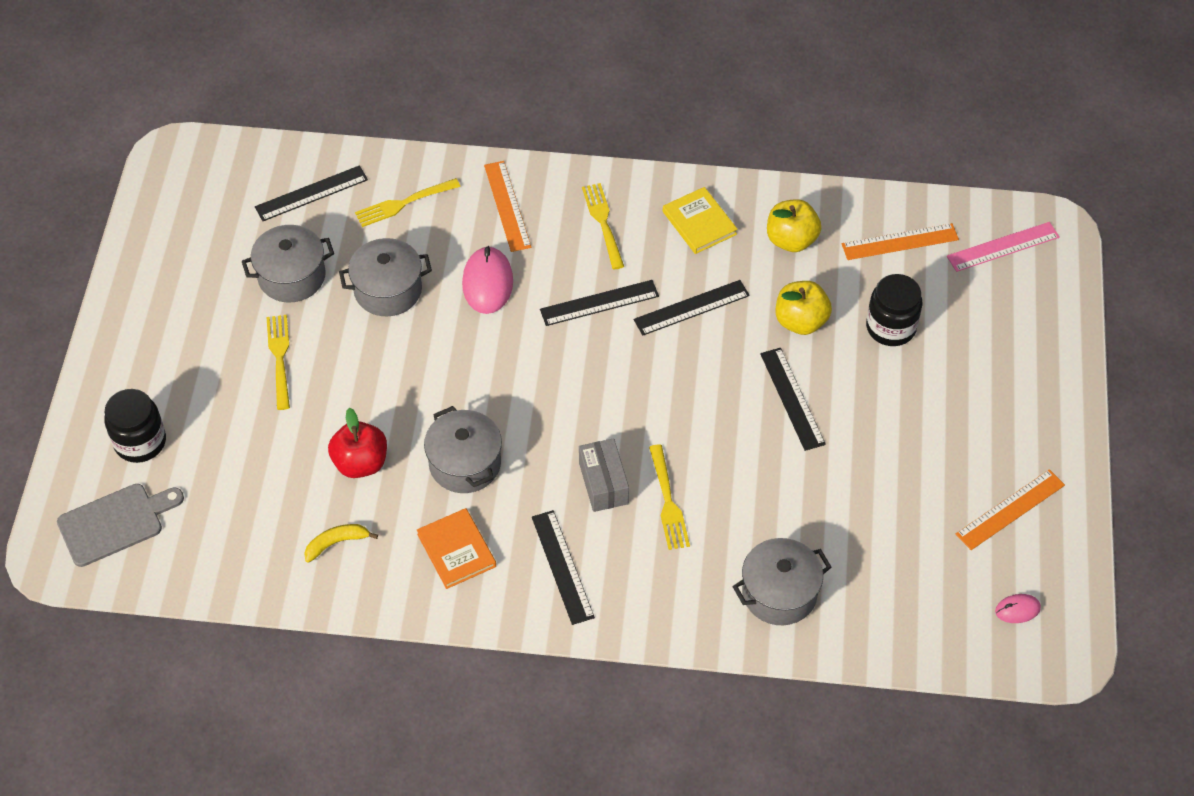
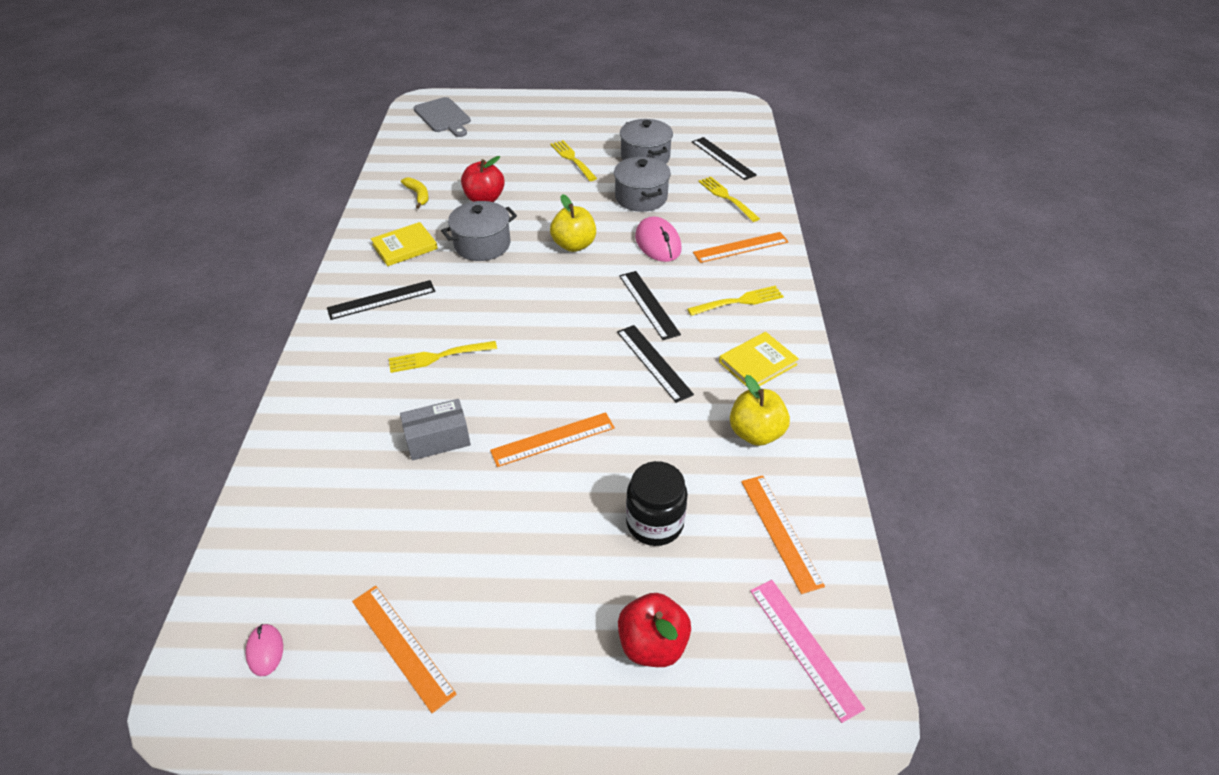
camera: 85 degrees right, 10 degrees down
black jar [104,389,166,463] -> none
yellow fork [266,315,290,410] -> yellow fork turned 105 degrees counterclockwise [550,140,597,181]
orange book [417,508,496,589] -> yellow book [371,222,438,266]
pink mouse [462,246,513,314] -> pink mouse turned 75 degrees clockwise [635,216,682,262]
grey box [579,438,629,512] -> grey box moved to [400,399,471,460]
grey pot [733,538,831,625] -> none
black ruler [760,348,826,451] -> orange ruler [490,412,615,467]
yellow apple [776,281,832,335] -> yellow apple moved to [550,194,596,252]
none -> red apple [618,593,691,667]

